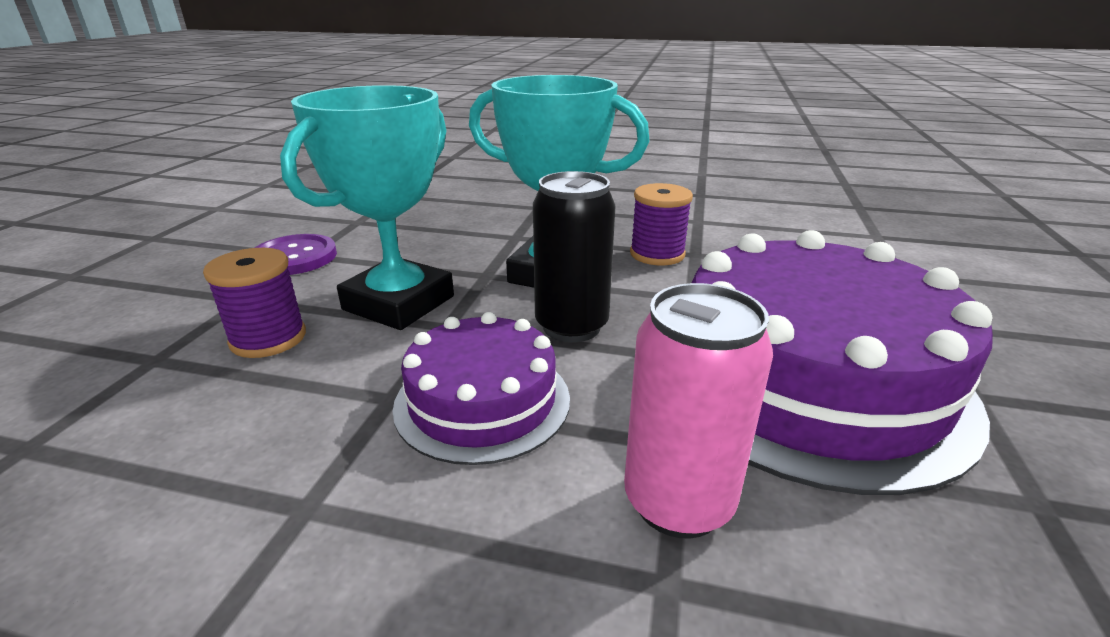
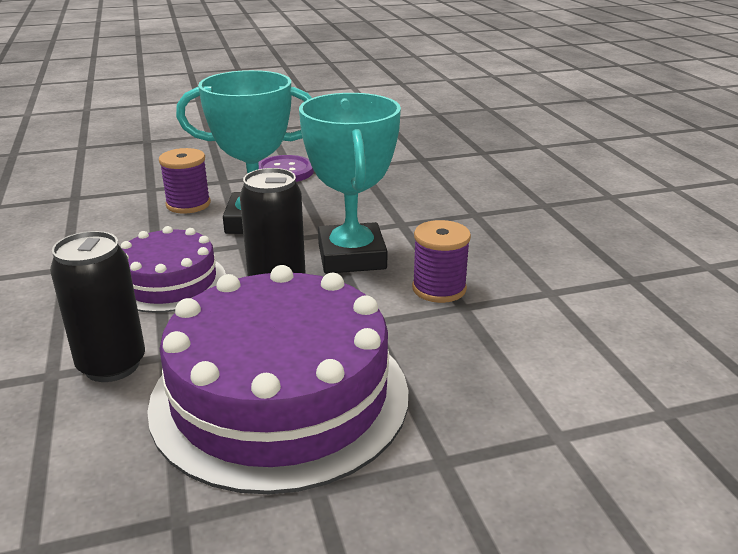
camera: 60 degrees right, 0 degrees up
pink can [624,283,773,539] -> black can [50,231,145,382]

